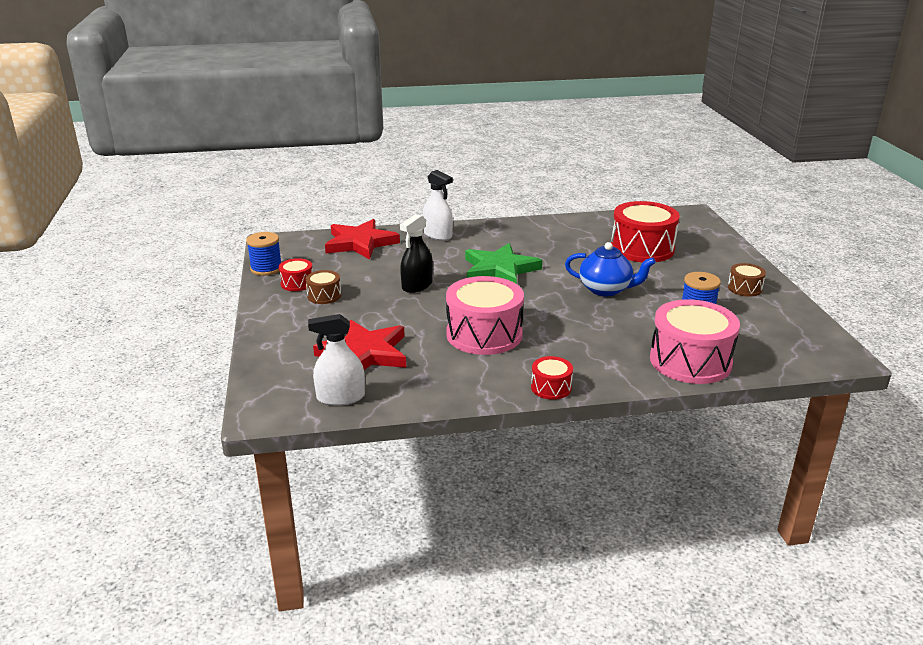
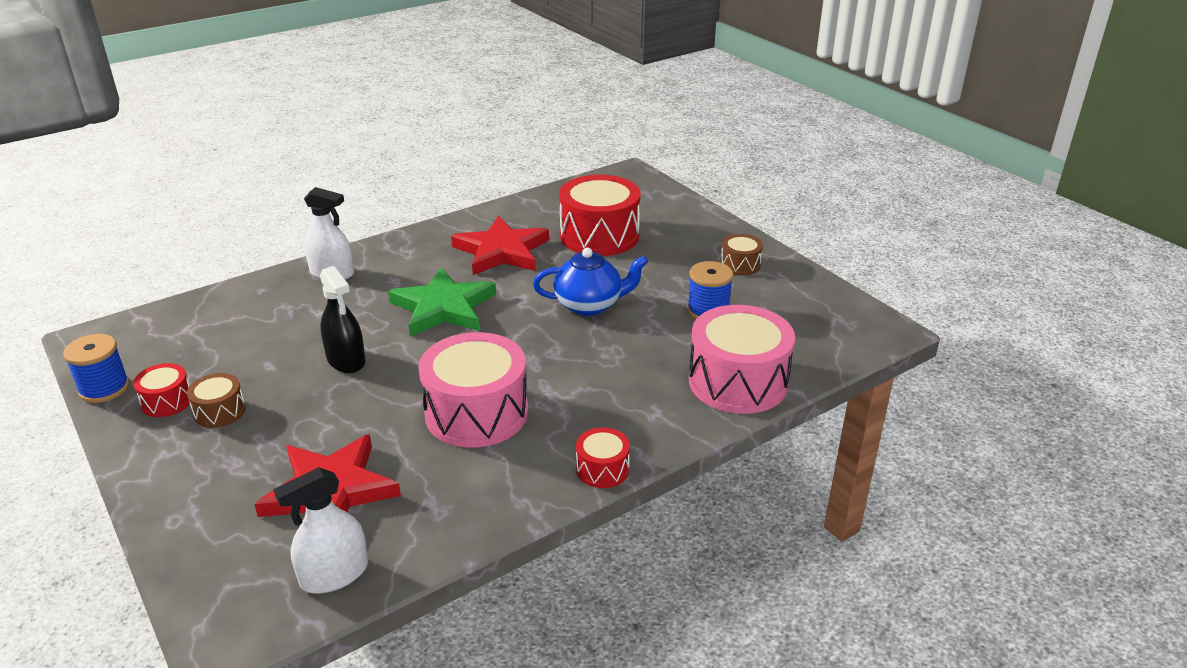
camera: 25 degrees left, 5 degrees up
red star [325,219,400,260] -> red star moved to [451,216,549,275]
black spray bottle [400,214,433,293] -> black spray bottle turned 45 degrees counterclockwise [320,266,365,373]

